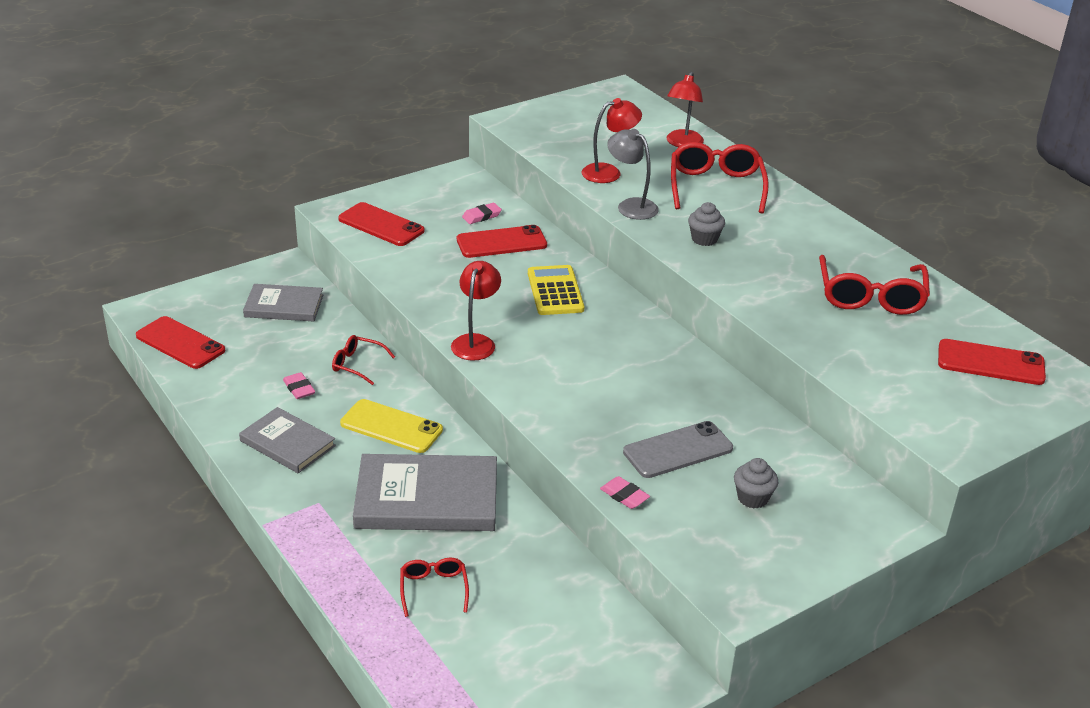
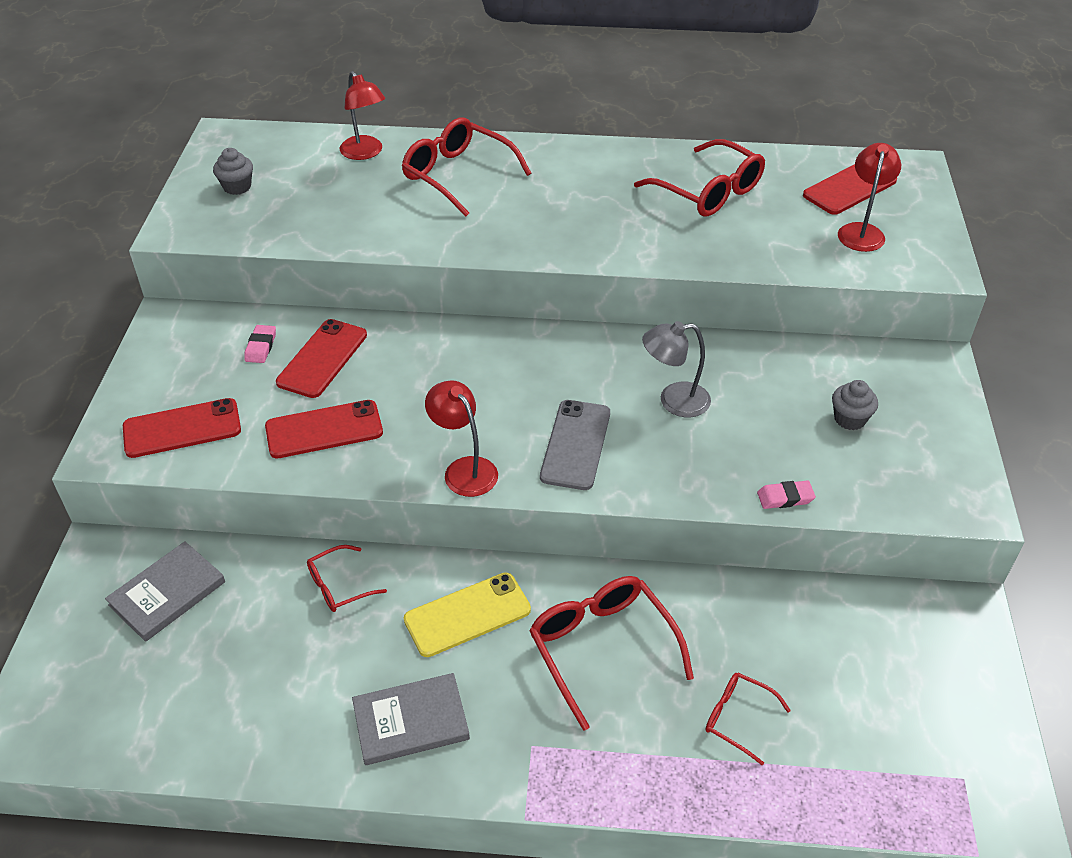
camera: 50 degrees left, 10 degrees up
red phone [136,316,225,369] -> red phone moved to [265,400,383,458]
pink eraser [283,372,315,399] -> none
grey book [353,454,497,531] -> red glasses [529,576,694,731]
yellow calculator [528,265,584,315] -> none
red lamp [582,98,642,183] -> red lamp moved to [838,143,901,252]
grey lamp [607,129,659,220] -> grey lamp moved to [642,321,711,417]
grey phone [623,421,733,478] -> grey phone moved to [540,400,610,490]
grey cupcake [688,202,725,246] -> grey cupcake moved to [213,148,253,195]

